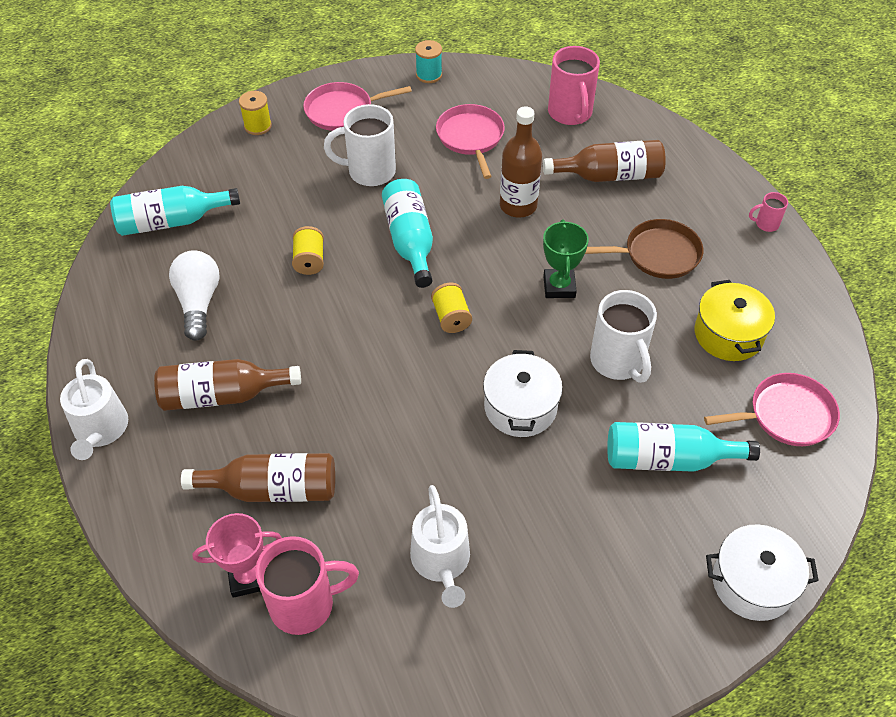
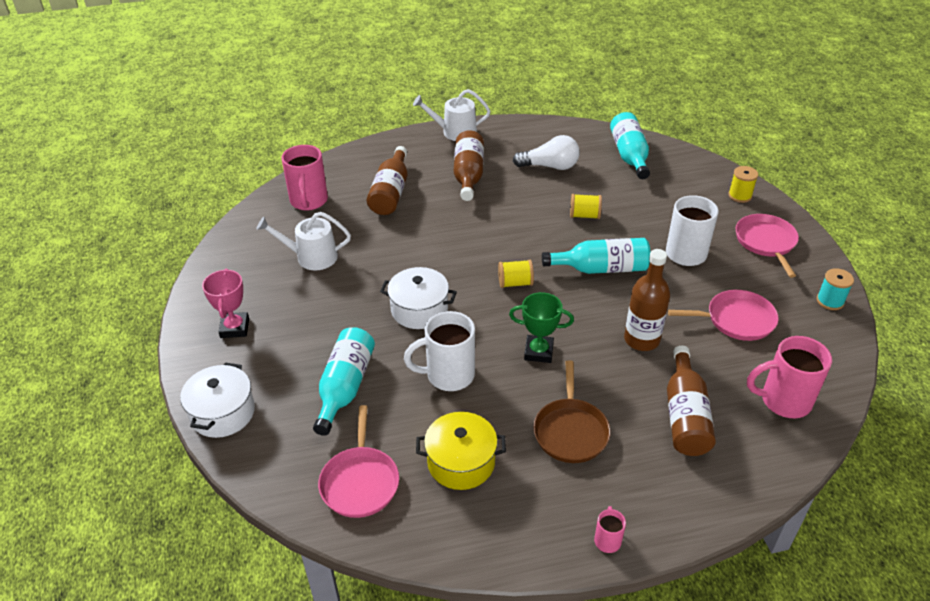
camera: 100 degrees right, 10 degrees down
pink trophy [192,513,282,598] -> pink trophy moved to [202,269,249,338]

